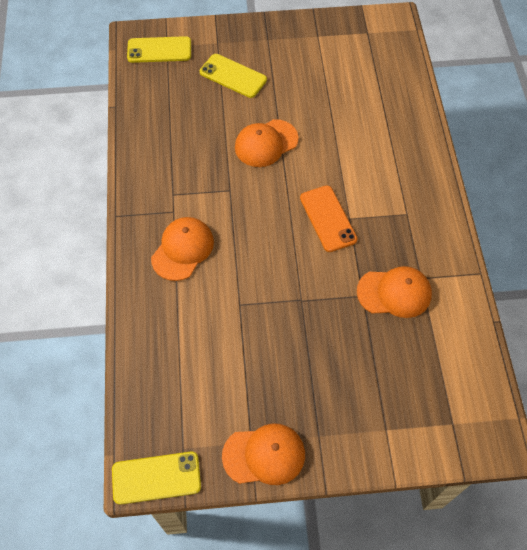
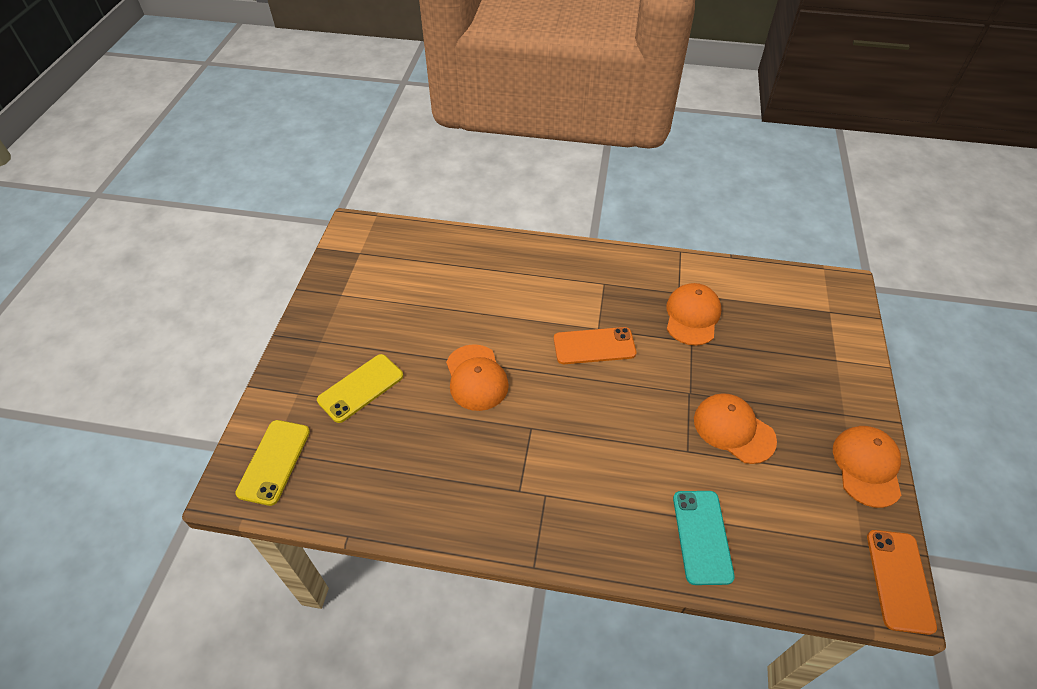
camera: 75 degrees left, 10 degrees down
yellow phone [112,452,201,505] -> orange phone [867,530,937,635]
orange cap [151,217,214,281] -> orange cap moved to [694,393,777,464]
none -> turquoise phone [673,491,735,585]

